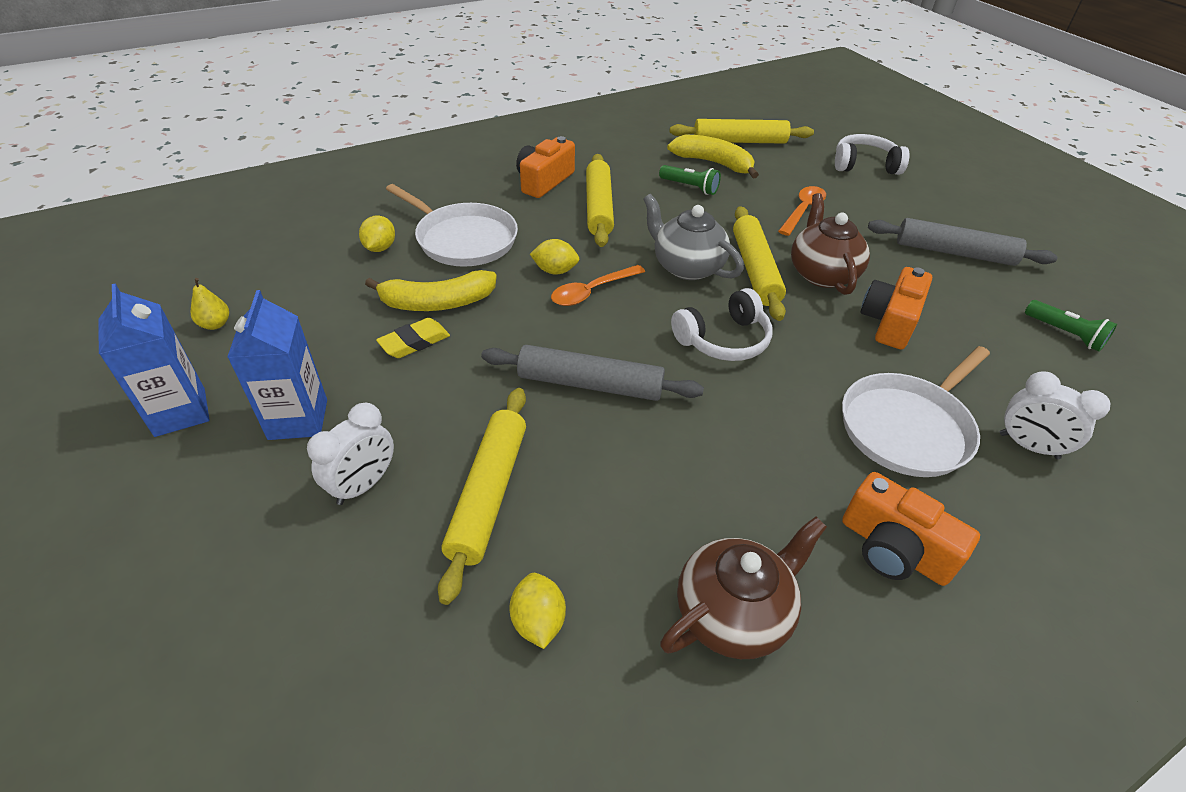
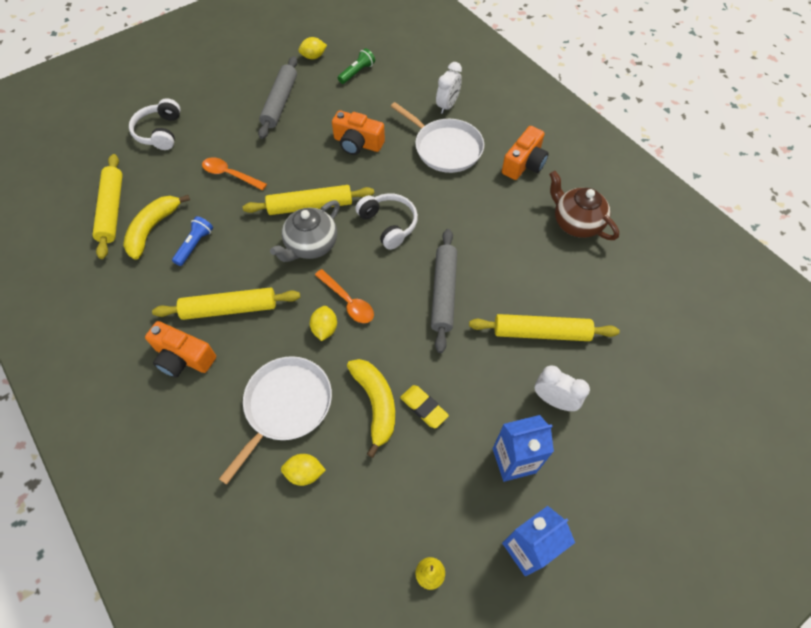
camera: 95 degrees left, 15 degrees up
yellow lemon [509,573,566,649] -> yellow lemon moved to [298,37,327,59]
green flashlight [659,165,721,195] -> blue flashlight [172,216,213,266]
brown teapot [791,193,870,295] -> none

